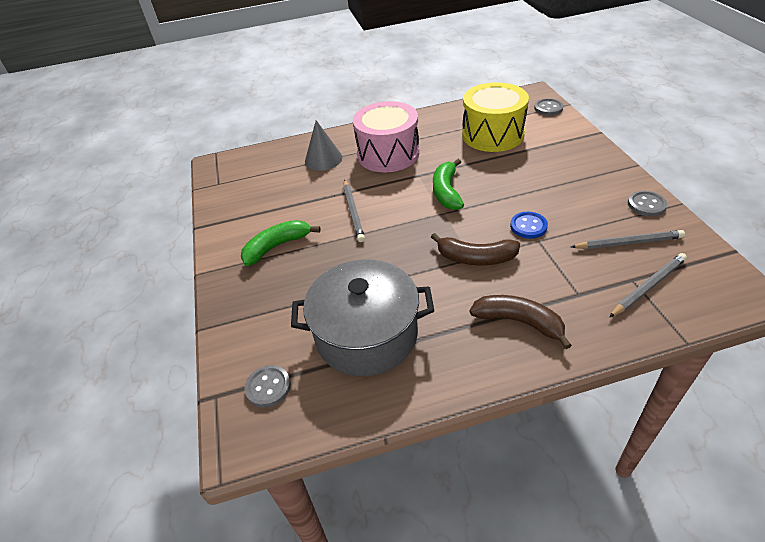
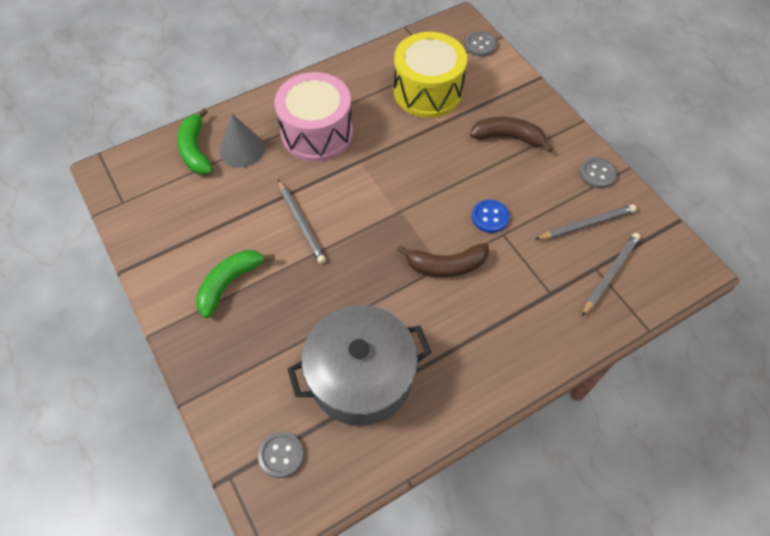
camera: 20 degrees left, 15 degrees up
green banana [433,159,464,210] -> green banana moved to [177,108,213,175]
brown banana [470,295,572,349] -> brown banana moved to [470,117,553,153]

